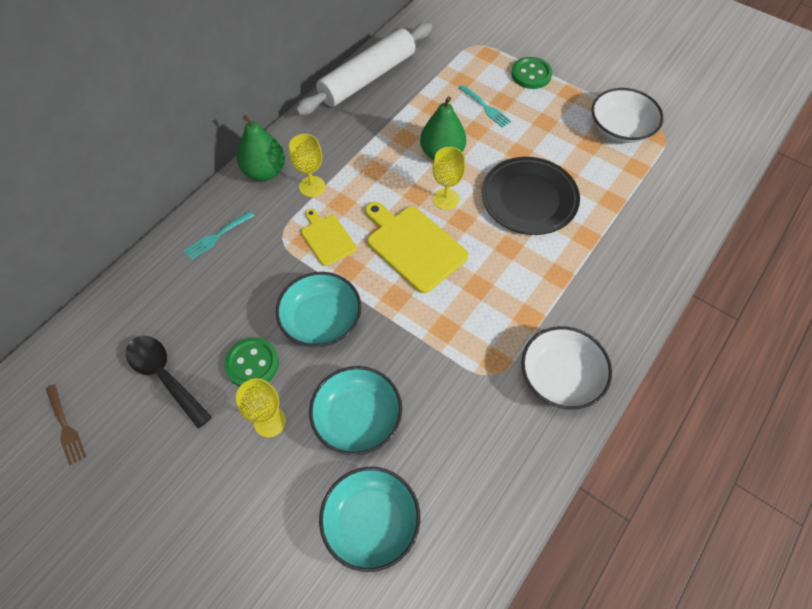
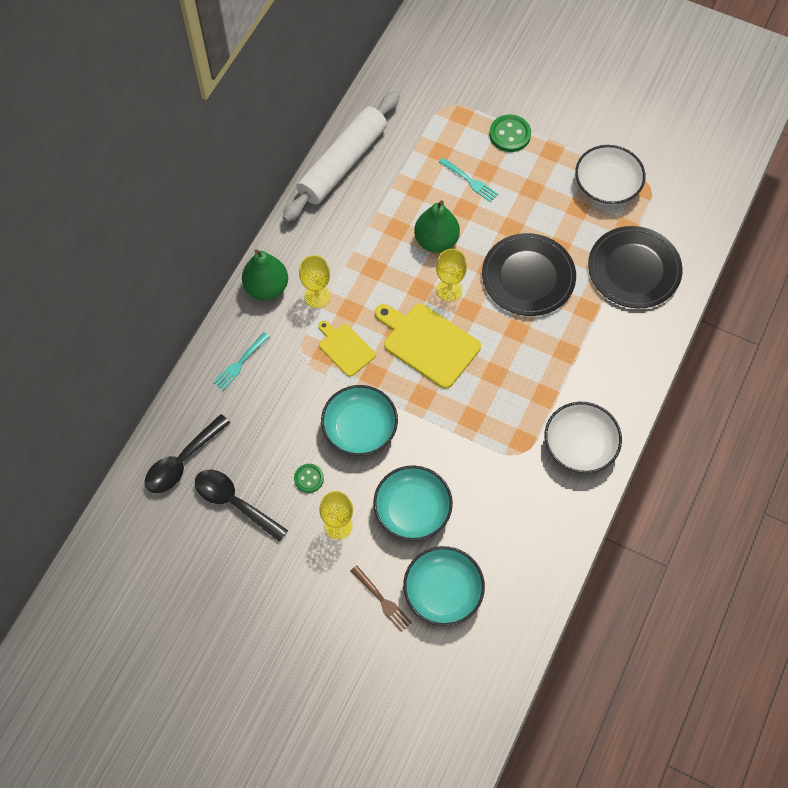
camera: 10 degrees left, 5 degrees up
brown fork [46,384,86,465] -> brown fork moved to [351,565,412,632]
green button [224,337,279,387] -> green button [294,464,324,493], size x0.63
none -> black spoon [145,414,230,494]
none -> black plate [588,226,683,308]

